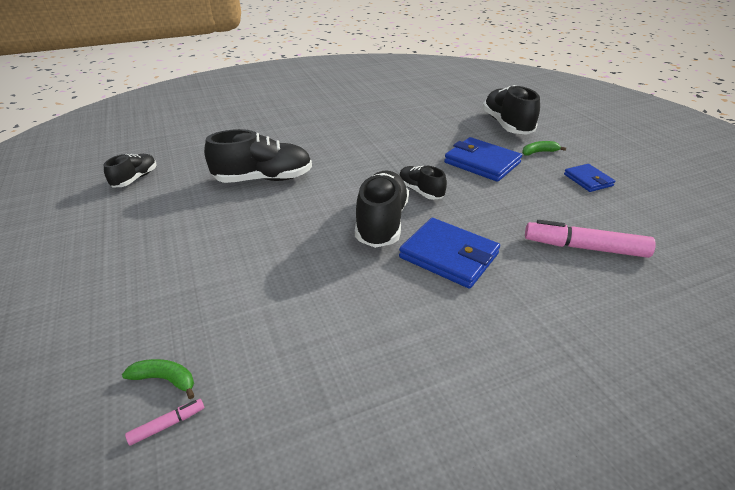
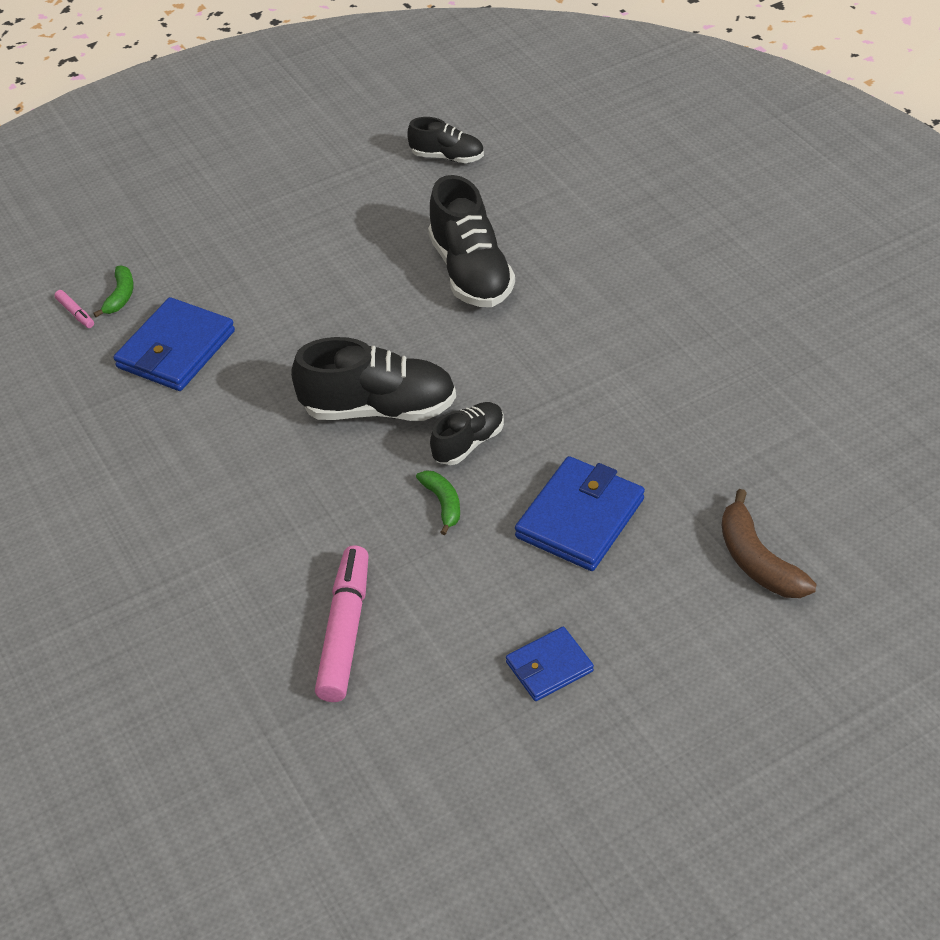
camera: 85 degrees right, 10 degrees up
blue wallet [399,218,500,289] -> blue wallet moved to [113,297,235,391]
black shoe [483,85,540,135] -> brown banana [722,489,817,598]
green banana [522,141,566,156] -> green banana moved to [416,470,460,535]

